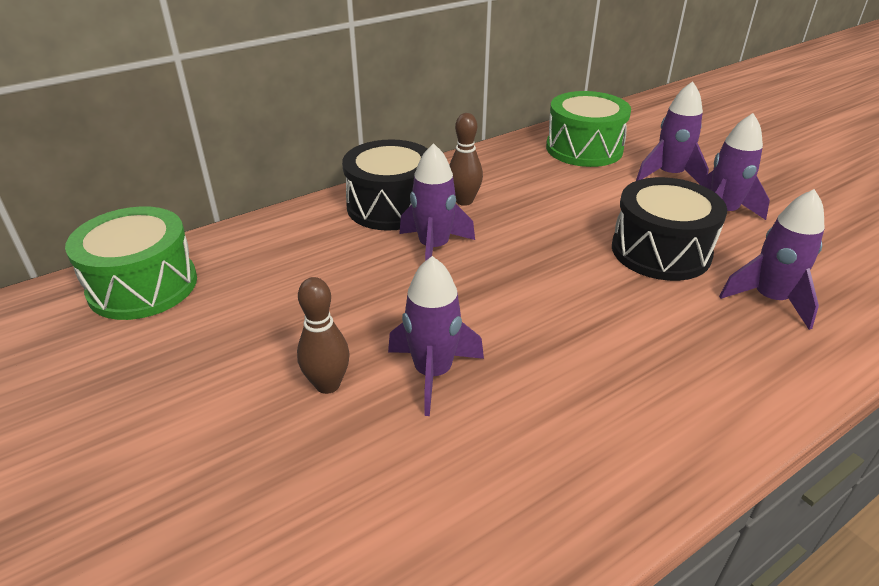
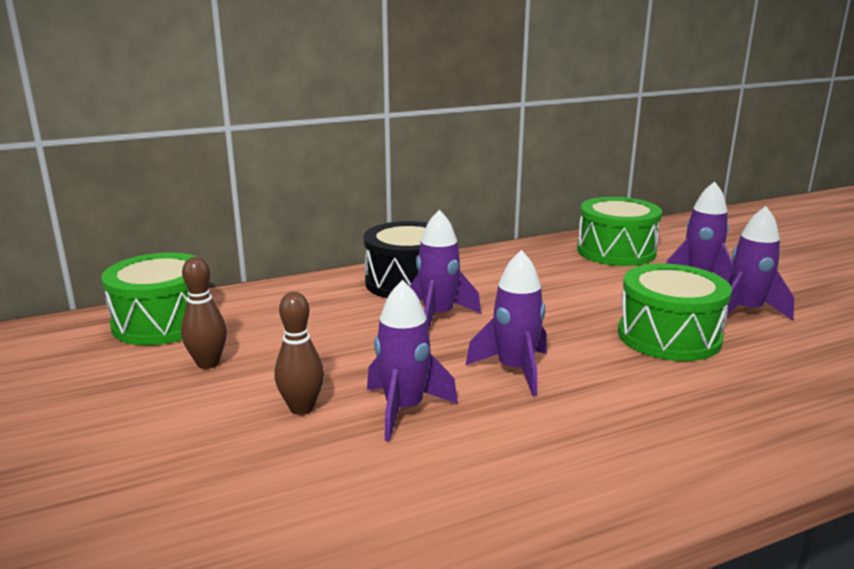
camera: 10 degrees right, 15 degrees down
brown bowling pin [450,113,483,206] -> brown bowling pin moved to [181,257,227,369]
black drum [612,177,727,281] -> green drum [618,264,732,361]
purple rocket [719,189,825,330] -> purple rocket moved to [466,250,547,396]

